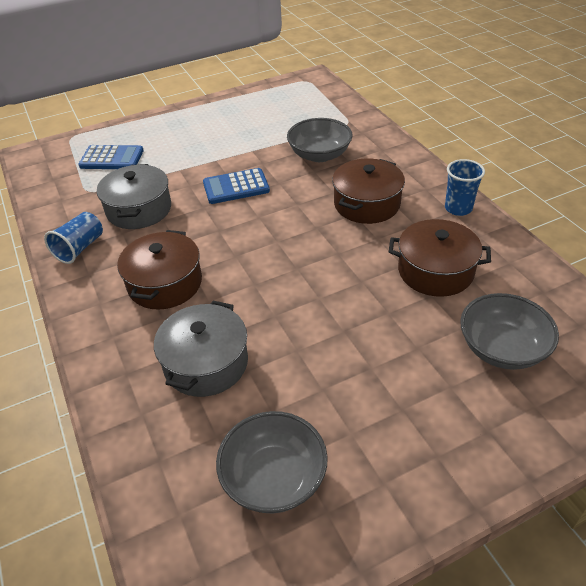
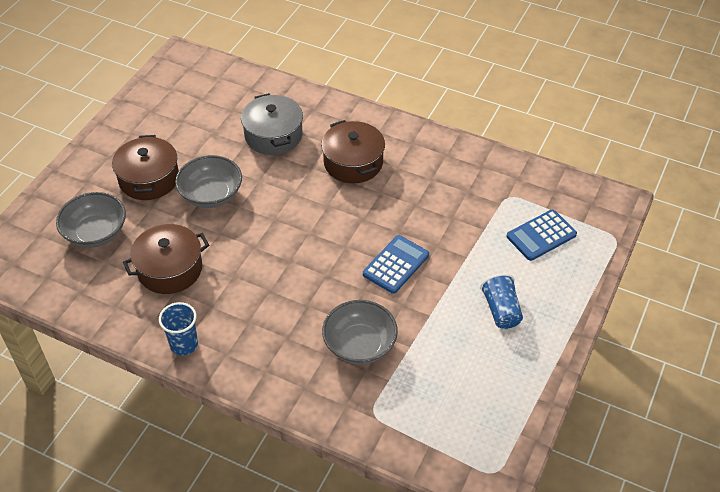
camera: 140 degrees right, 5 degrees up
blue cup [44,212,103,264] -> blue cup moved to [480,273,523,329]
grey pot [97,164,171,229] -> none
grey bowl [216,411,328,514] -> grey bowl moved to [175,155,242,208]
brown pot [332,158,405,224] -> brown pot moved to [112,135,179,200]

